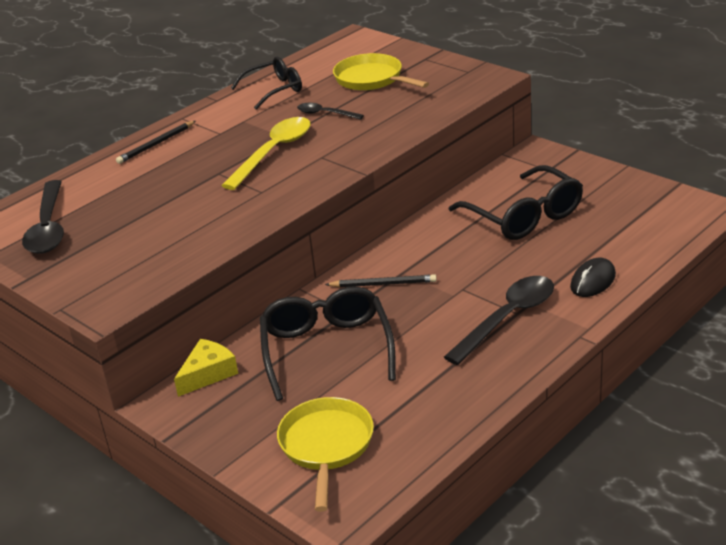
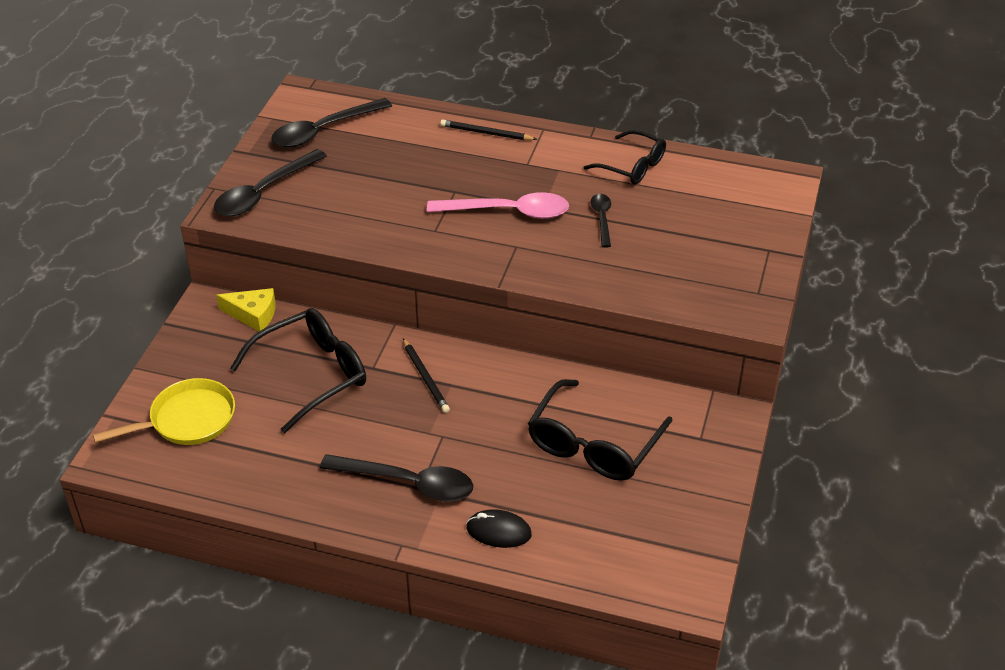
camera: 60 degrees right, 10 degrees up
yellow spoon [221,117,311,190] -> pink spoon [427,192,569,219]
yellow pan [333,53,429,90] -> none
none -> black spoon [214,149,327,216]

